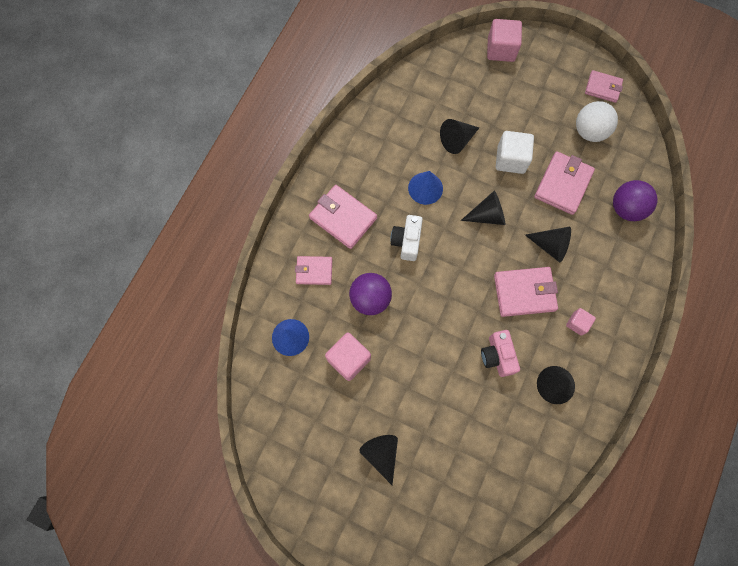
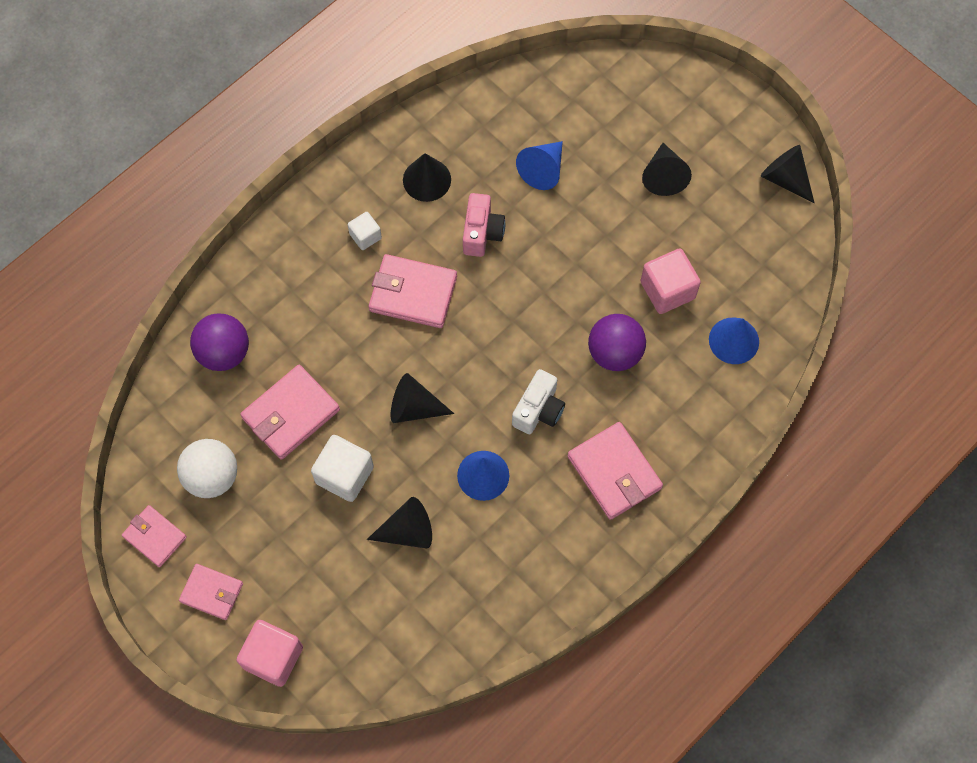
camera: 160 degrees left, 5 degrees down
pink wallet [295,256,332,285] -> pink wallet moved to [179,564,243,620]
black cone [525,227,571,262] -> black cone moved to [761,145,814,203]
pink cube [566,308,596,335] -> white cube [348,212,382,250]
none -> blue cone [516,141,563,190]

